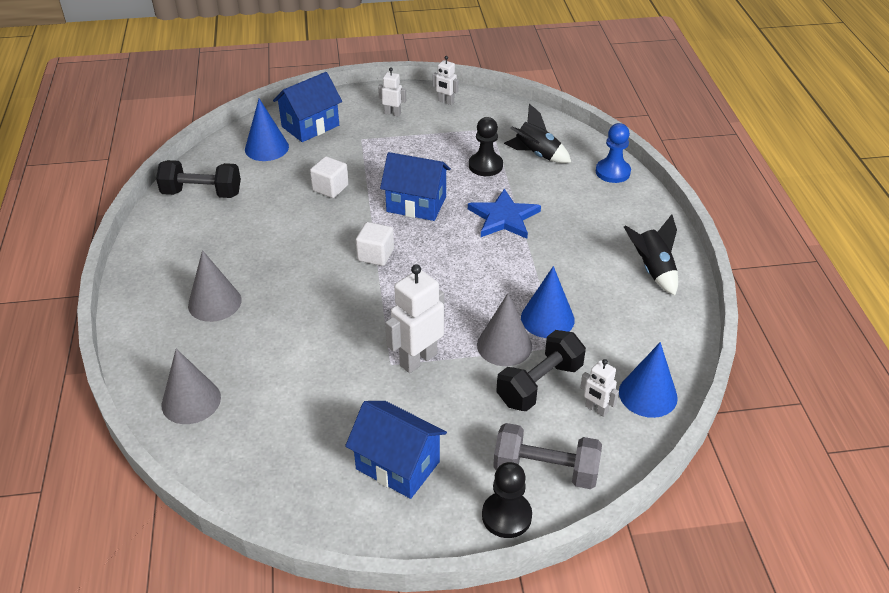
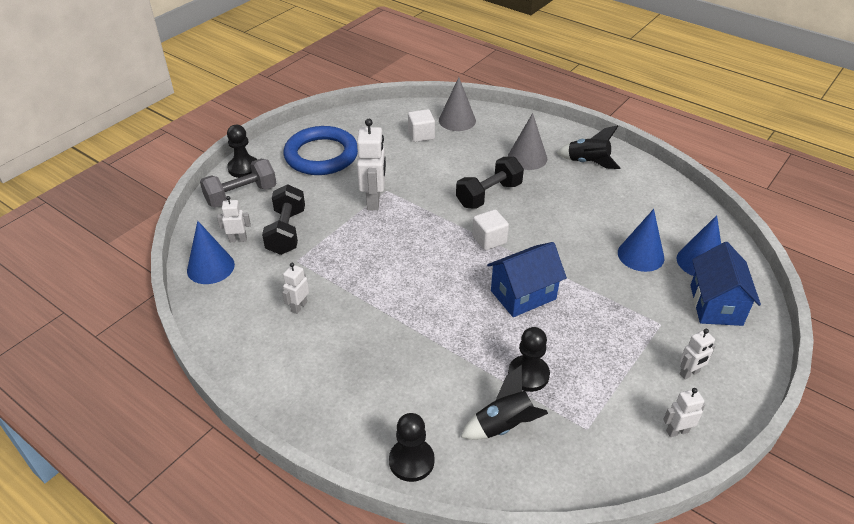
camera: 135 degrees right, 0 degrees up
black dumbbell [156,160,241,198] -> black dumbbell moved to [456,157,524,209]
white cube [310,156,349,198] -> white cube moved to [408,109,435,142]
blue house [345,401,447,499] -> blue ring [284,126,358,175]
blue star [468,188,541,239] -> none
grey cone [477,293,532,366] -> none
blue cone [521,266,575,338] -> blue cone moved to [618,209,664,272]
blue pawn [596,123,631,183] -> black pawn [389,413,434,482]
black rocket [624,214,678,295] -> black rocket moved to [557,125,620,169]
none -> white robot [282,263,309,314]

